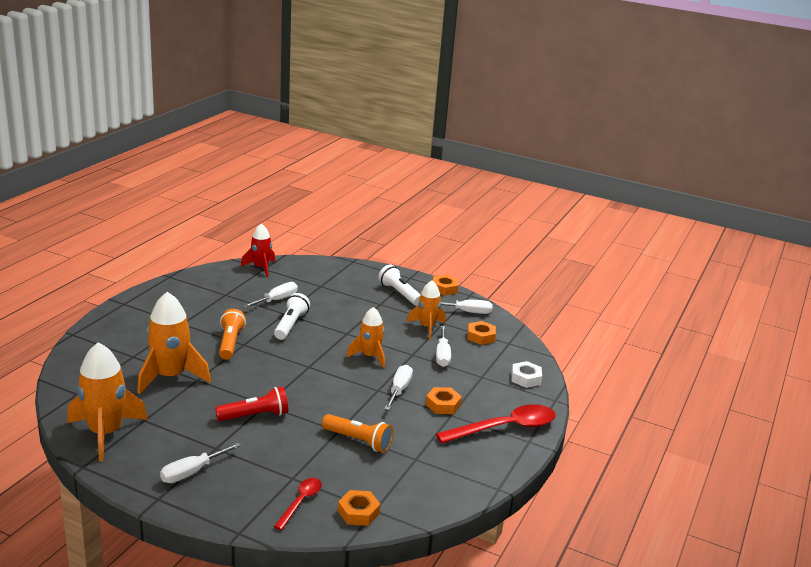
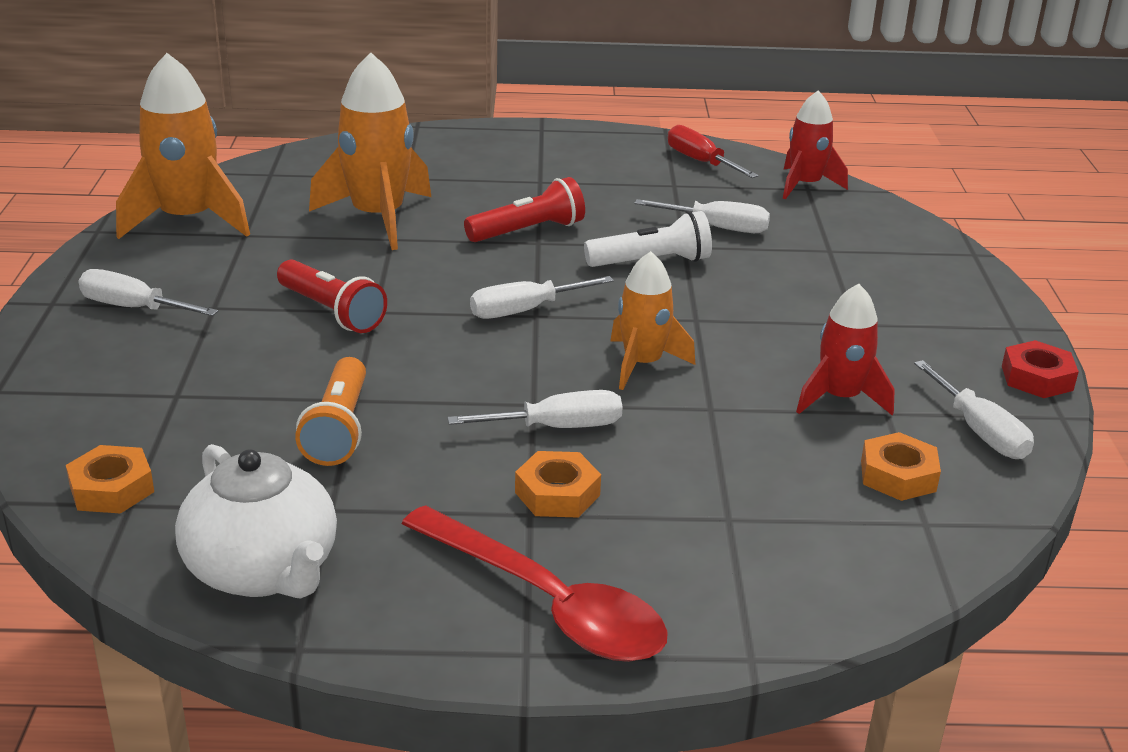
camera: 65 degrees right, 5 degrees up
orange flashlight [219,309,246,360] -> red flashlight [464,177,585,242]
red spoon [274,478,322,530] -> none
white flashlight [378,264,421,305] -> none
orange rocket [407,281,446,339] -> red rocket [796,284,895,415]
orange nut [433,275,458,296] -> red nut [1002,340,1079,398]
white screwdriver [436,326,451,367] -> white screwdriver moved to [470,276,614,319]
white nut [511,361,542,388] -> none
none -> white teapot [175,444,337,599]
none -> red screwdriver [668,125,759,178]

